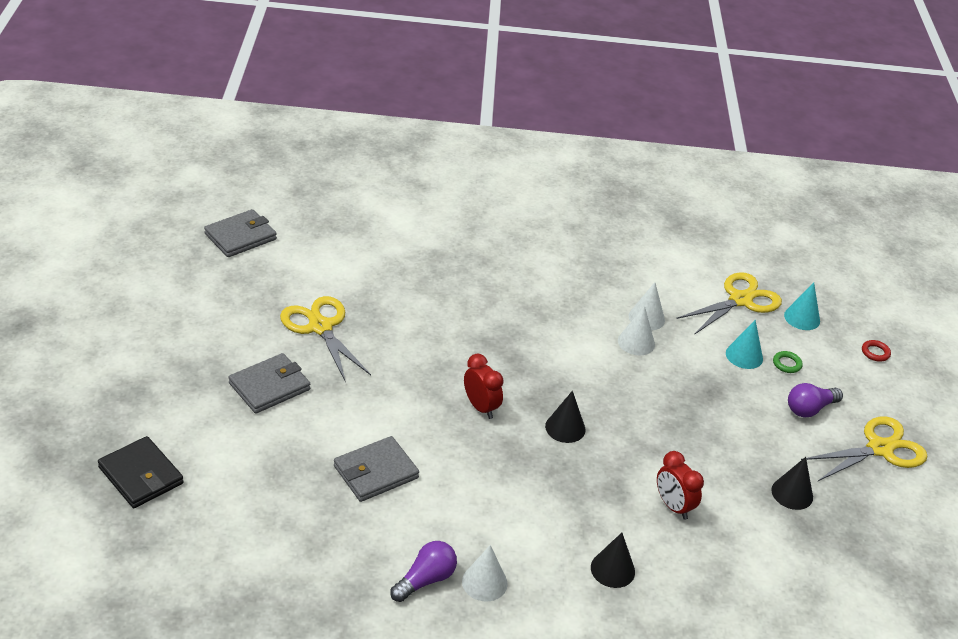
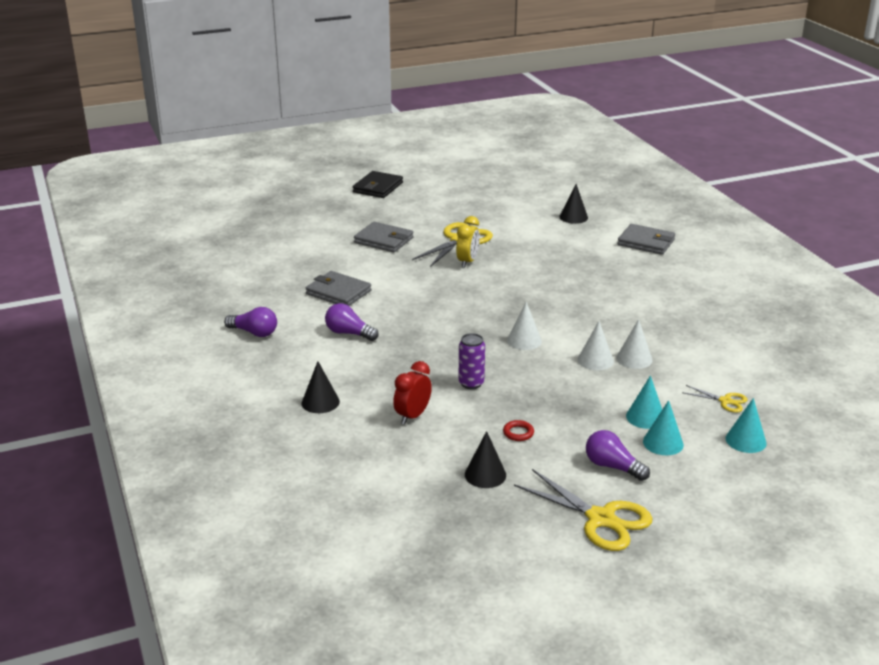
camera: 70 degrees right, 10 degrees down
black wallet [98,436,184,508] -> black wallet moved to [353,171,403,198]
grey wallet [204,209,277,257] -> grey wallet moved to [618,224,675,255]
white cone [462,545,508,602] -> white cone moved to [507,302,542,350]
red clock [464,354,504,419] -> none
black cone [545,391,586,443] -> black cone moved to [560,184,588,224]
yellow scissors [676,272,782,335] -> yellow scissors [682,385,748,413], size x0.51
green ring [773,351,803,373] -> turquoise cone [643,400,684,455]
red ring [862,340,891,362] -> red ring moved to [503,420,534,441]
none -> purple light bulb [325,303,379,341]
none -> yellow clock [456,216,480,268]
none -> purple can [459,333,485,389]

